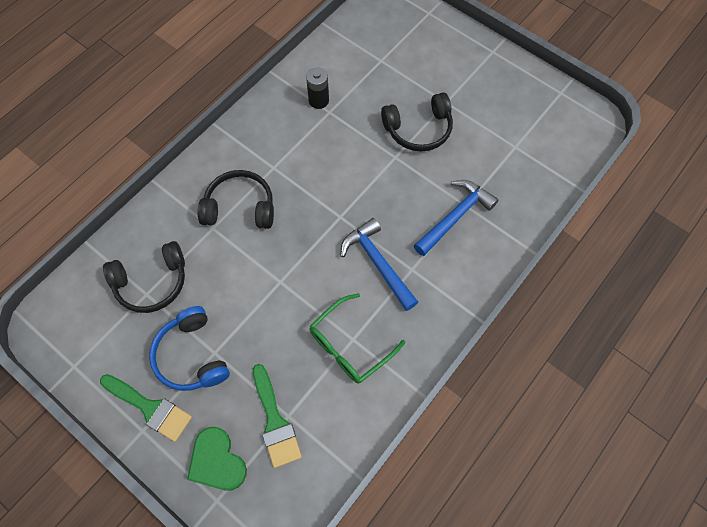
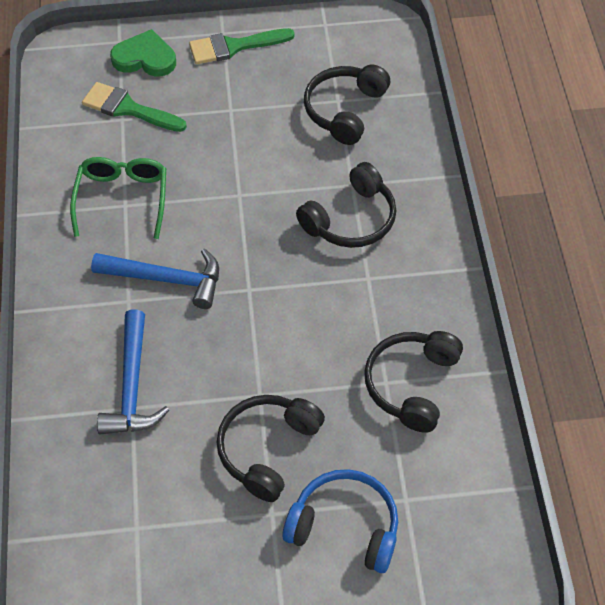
camera: 135 degrees right, 10 degrees down
blue headphones [149,306,230,391] -> blue headphones moved to [283,469,398,573]
black battery [306,67,329,109] -> black headphones [364,331,463,433]

